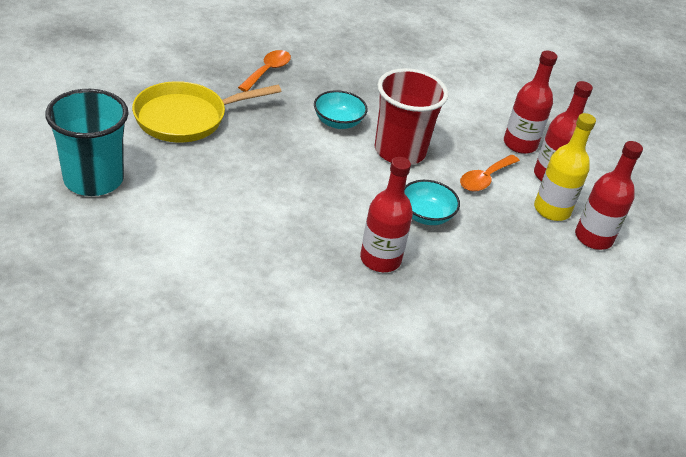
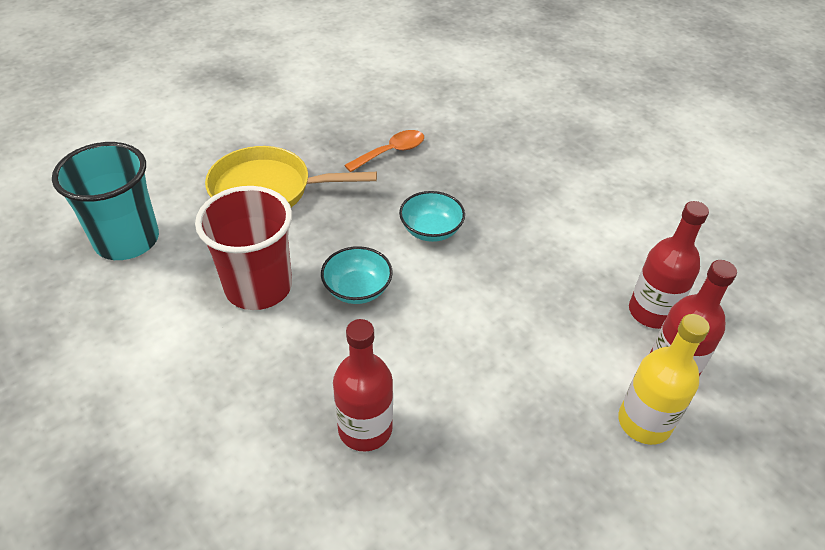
camera: 30 degrees right, 5 degrees up
red cup [375,68,448,165] -> red cup moved to [195,186,292,310]
turquoise bowl [404,180,460,225] -> turquoise bowl moved to [321,246,393,304]
orange spoon [460,155,520,191] -> none
red bottle [575,141,643,250] -> none

